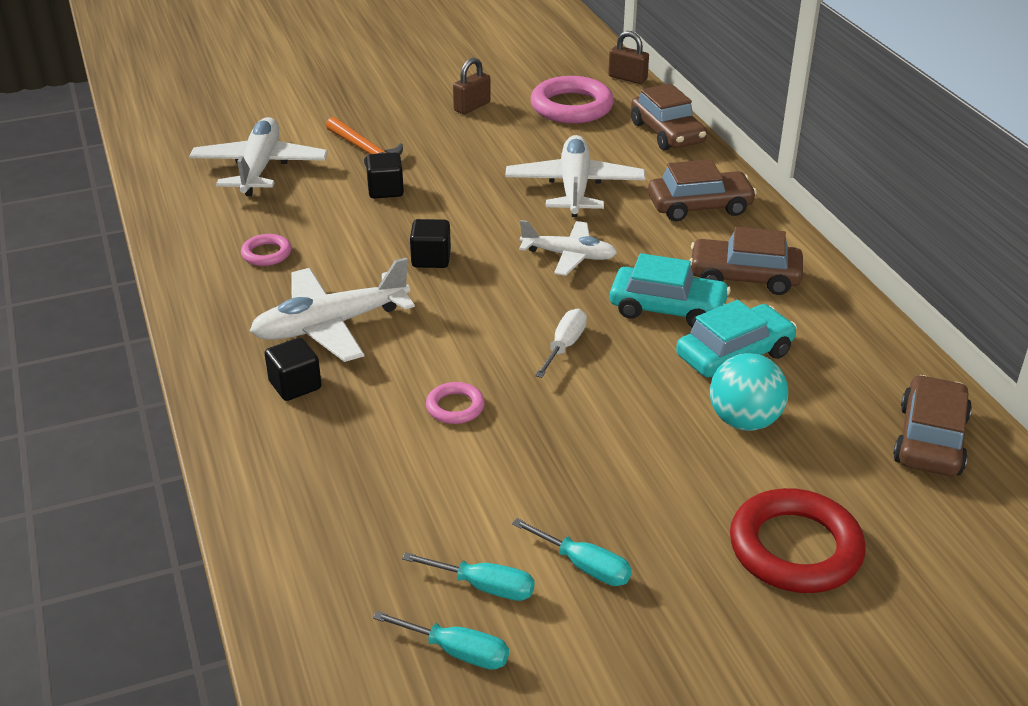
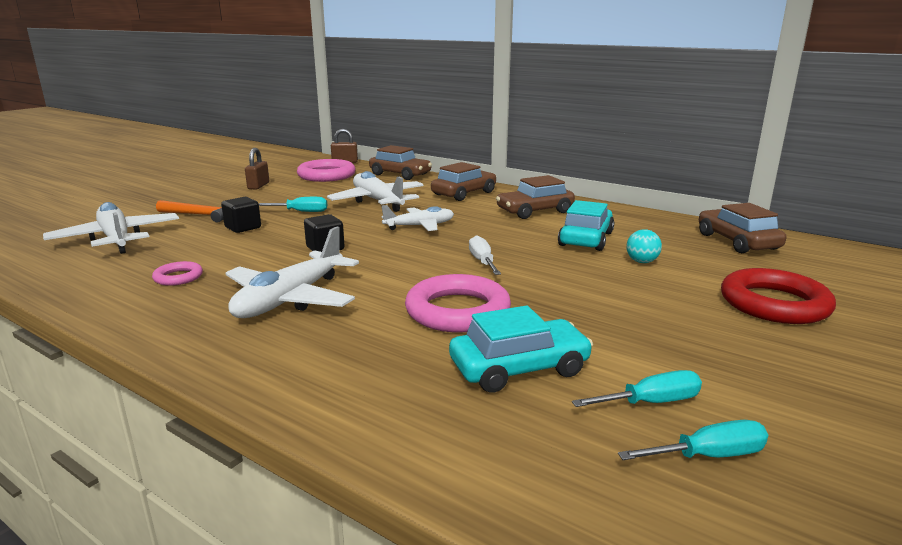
camera: 35 degrees left, 15 degrees down
black cube [264,338,322,401] -> none
pink ring [426,382,485,424] -> pink ring [405,274,511,332], size x1.99
turquoise screwdriver [512,518,632,586] -> turquoise screwdriver moved to [258,197,327,212]
turquoise car [610,253,731,328] -> turquoise car moved to [449,305,593,393]
turquoise ball [710,353,788,431] -> turquoise ball [626,229,662,263], size x0.59

